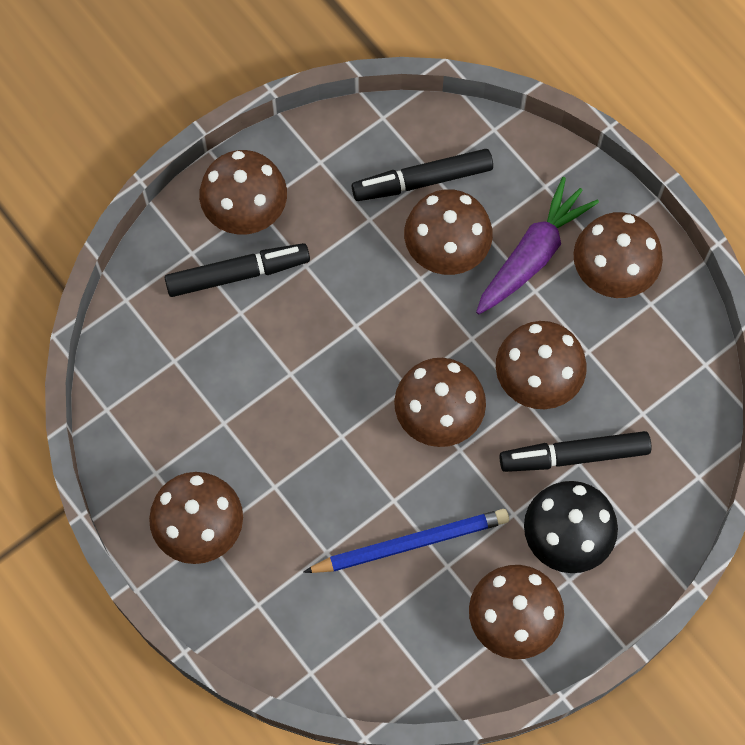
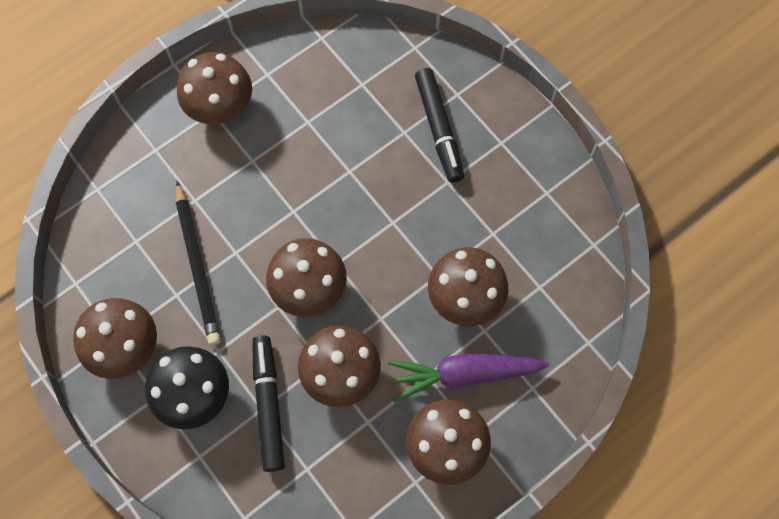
camera: 90 degrees right, 0 degrees up
brown mushroom [199,150,287,235] -> none
blue pencil [303,509,509,573] -> black pencil [176,181,221,345]
black marker [351,149,493,201] -> none
purple carrot [476,177,599,314] -> purple carrot turned 135 degrees clockwise [388,353,549,402]

